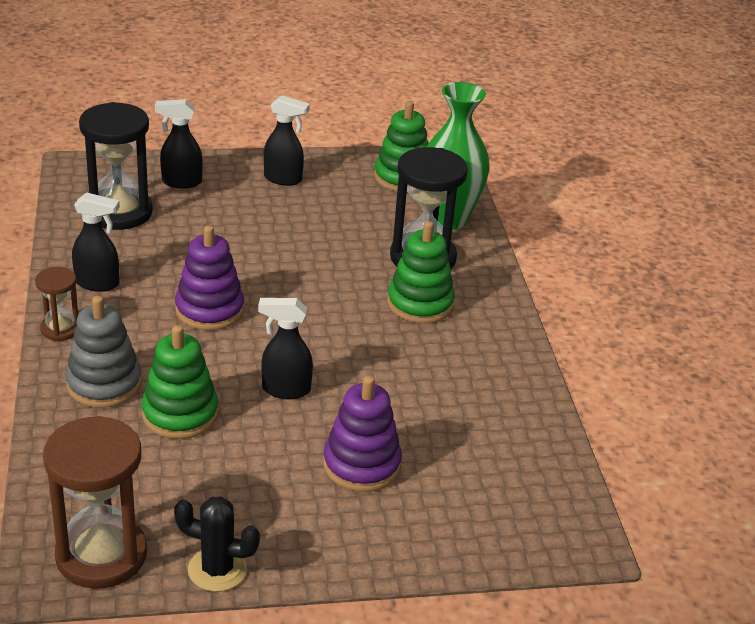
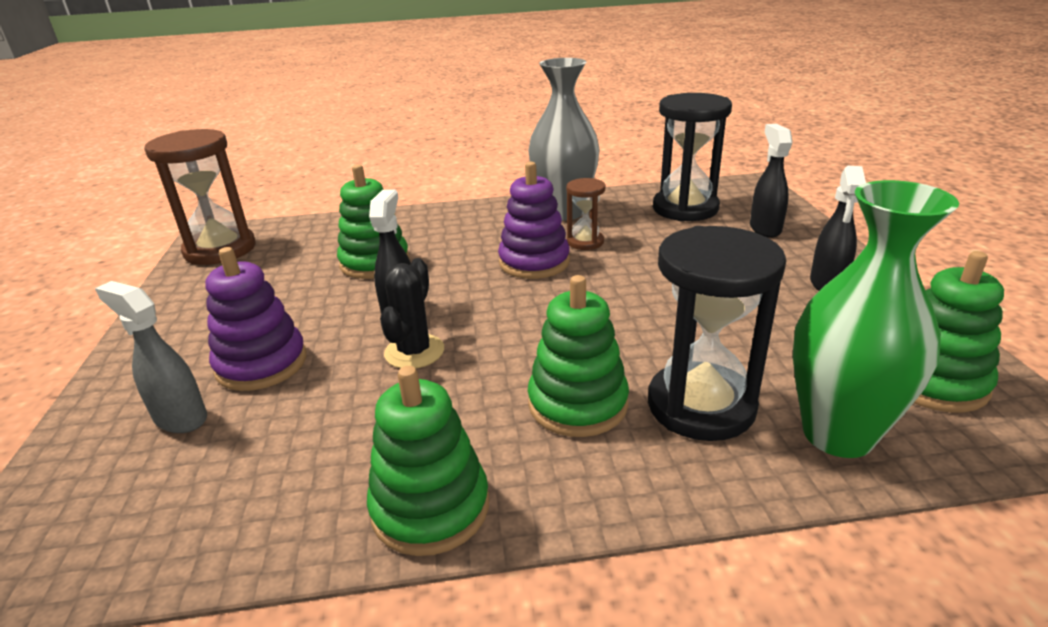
camera: 95 degrees right, 5 degrees down
brown hourglass [35,267,78,341] -> brown hourglass moved to [566,178,605,250]
grey stacking toy [65,296,142,408] -> none
black spray bottle [72,192,120,292] -> grey vase [528,58,600,220]
black cactus [174,496,260,592] -> black cactus moved to [380,258,444,369]
none -> grey spray bottle [95,281,207,433]
none -> green stacking toy [367,366,489,556]

